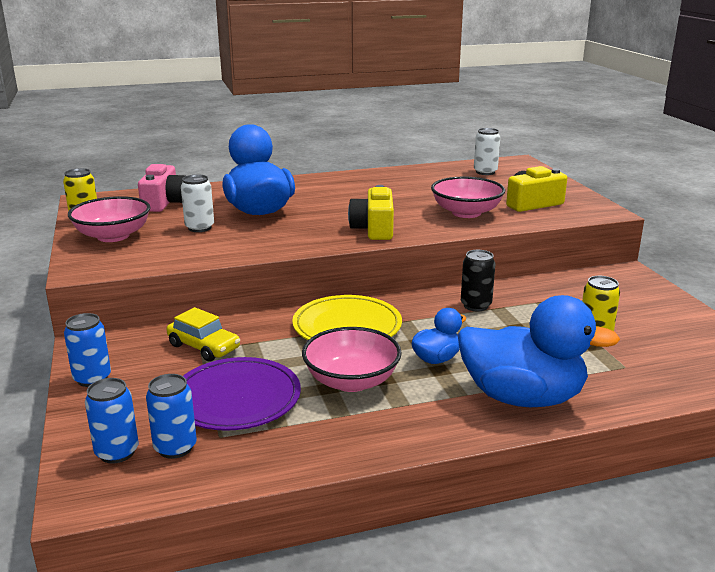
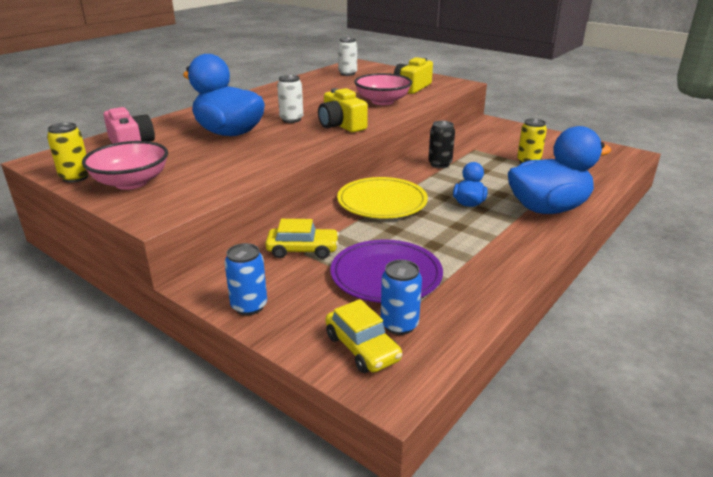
camera: 35 degrees left, 5 degrees up
blue can [85,378,139,464] -> yellow car [325,299,402,373]
white can [181,175,214,232] -> white can moved to [277,75,303,123]
pink bowl [302,327,402,392] -> none

